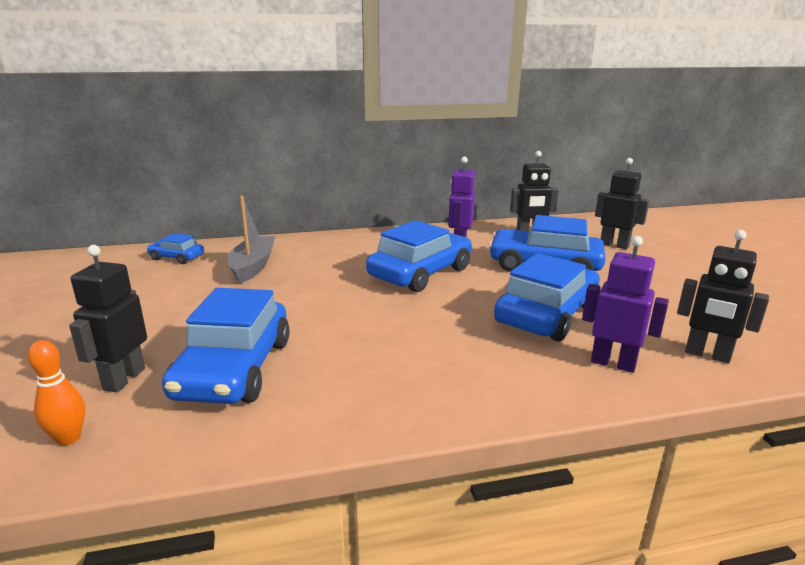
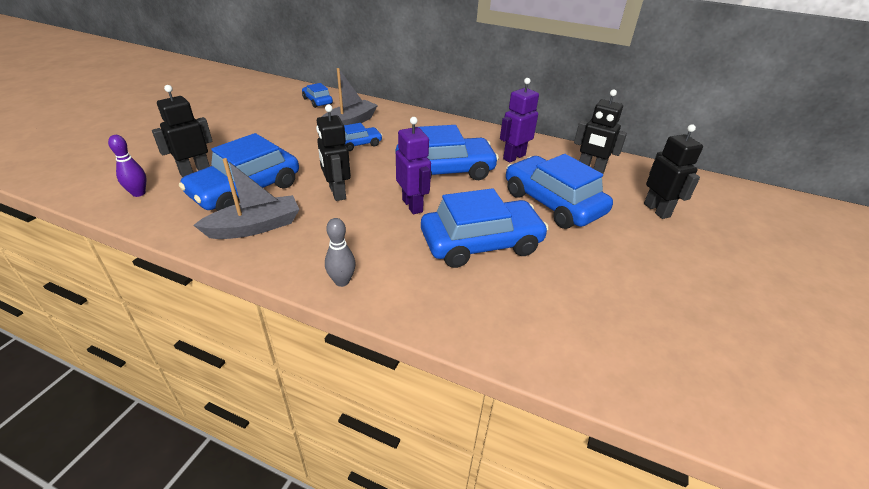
camera: 35 degrees right, 15 degrees up
orange bowling pin [27,340,85,446] -> purple bowling pin [108,135,146,197]
purple robot [582,236,669,373] -> purple robot moved to [396,117,431,214]
black robot [677,230,769,363] -> black robot moved to [316,104,351,201]
none -> grey boat [193,158,300,239]
none -> grey bowling pin [325,218,356,287]
none -> blue car [344,123,383,151]

